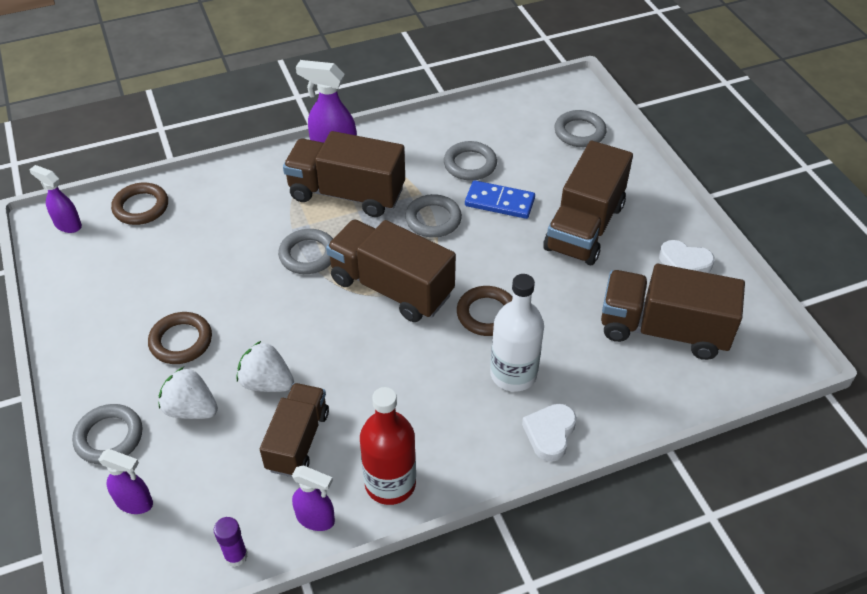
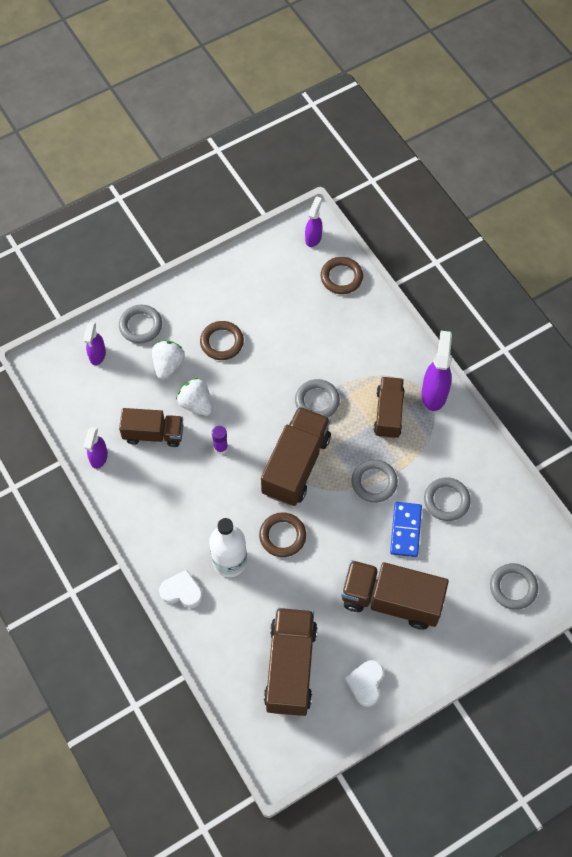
camera: 80 degrees right, 15 degrees up
purple glue stick [214,517,248,567] -> purple glue stick moved to [212,426,228,454]
white strawberry [236,341,294,392] -> white strawberry turned 60 degrees counterclockwise [176,378,213,416]
brown truck [283,131,405,217] -> brown truck [373,377,405,439], size x0.65
red bottle [360,387,416,505] -> none

